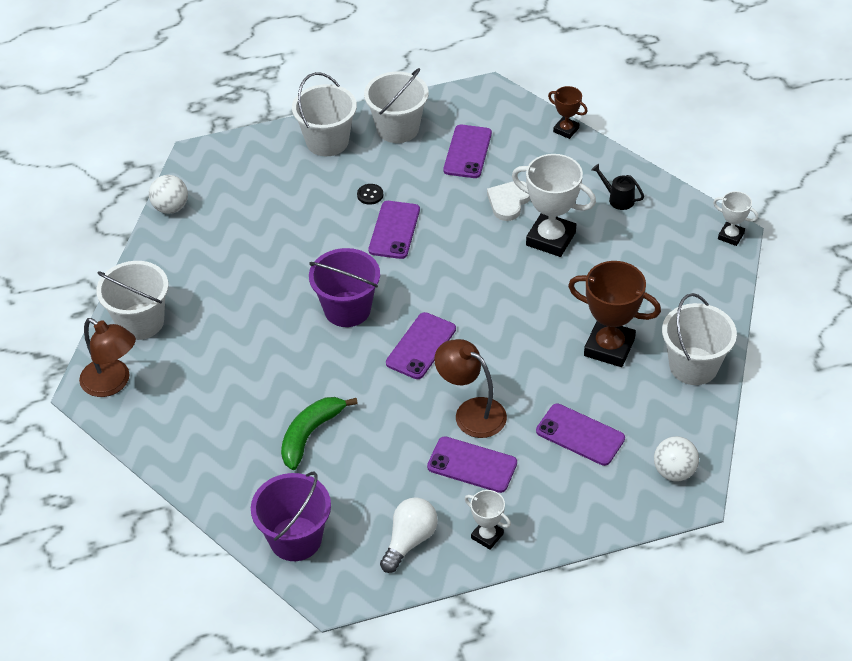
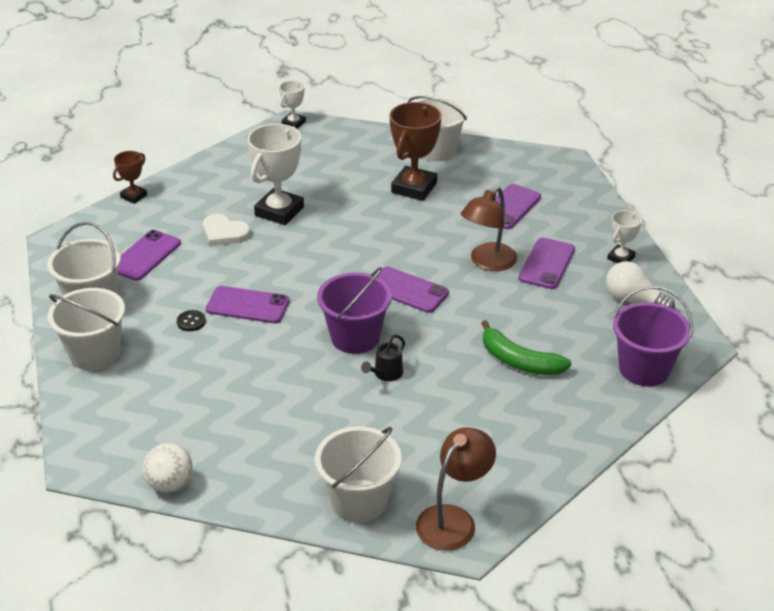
camera: 90 degrees left, 10 degrees down
purple phone [443,125,492,178] -> purple phone turned 75 degrees counterclockwise [117,230,181,281]
black watering can [591,164,644,210] -> black watering can moved to [361,334,405,381]
white ball [654,436,699,481] -> none

